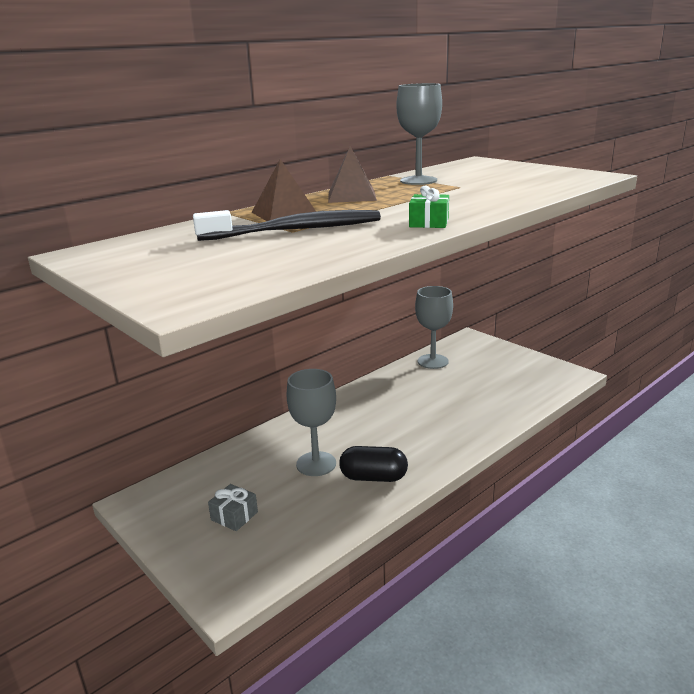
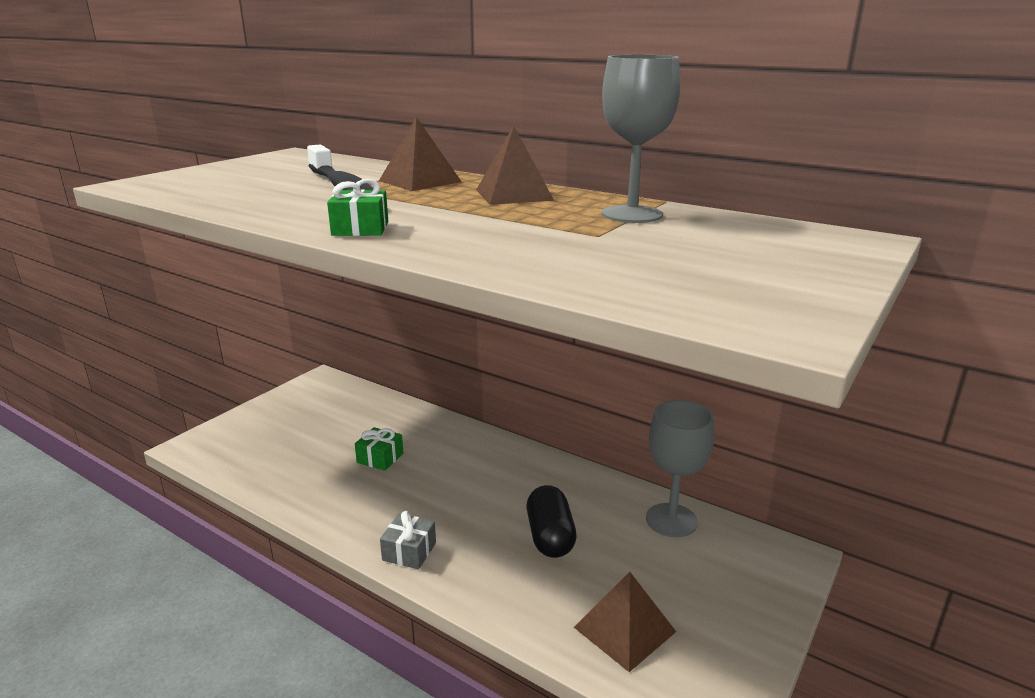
camera: 75 degrees right, 0 degrees up
grey gift [208,484,258,531] -> grey gift moved to [380,511,436,569]
grey goblet [286,369,336,476] -> green gift [355,427,403,471]
black capsule [339,446,408,482] -> black capsule moved to [526,485,577,558]
none -> brown pyramid [574,572,676,672]

